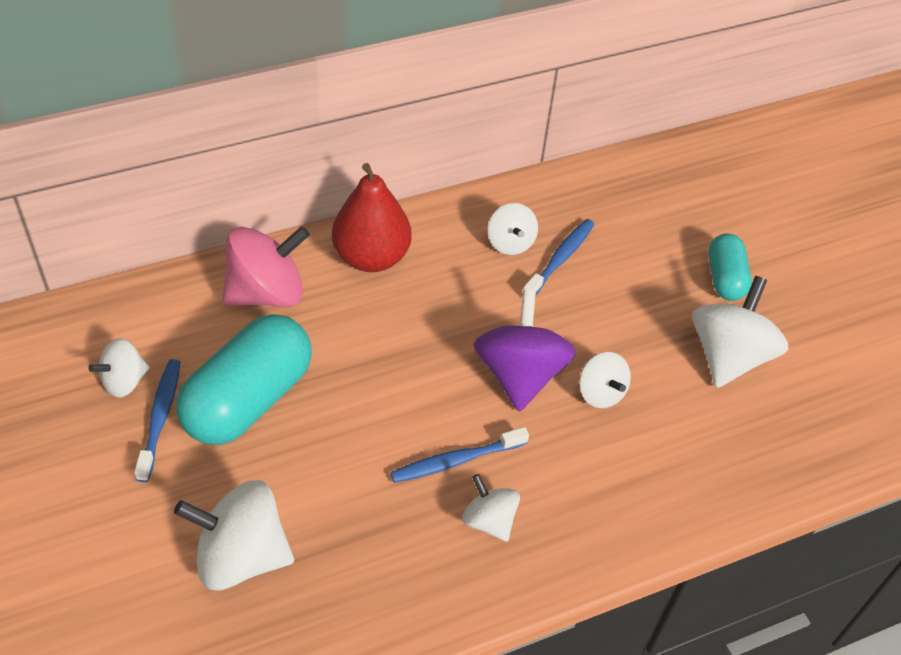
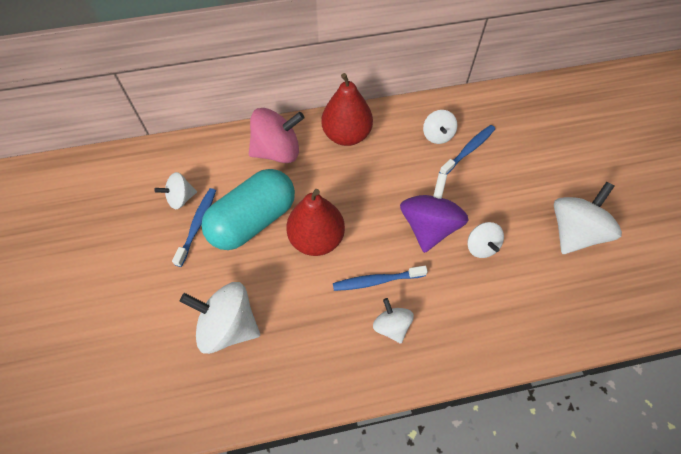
camera: 15 degrees right, 10 degrees up
turquoise capsule [708,233,752,301] -> none
none -> red pear [286,189,345,256]

